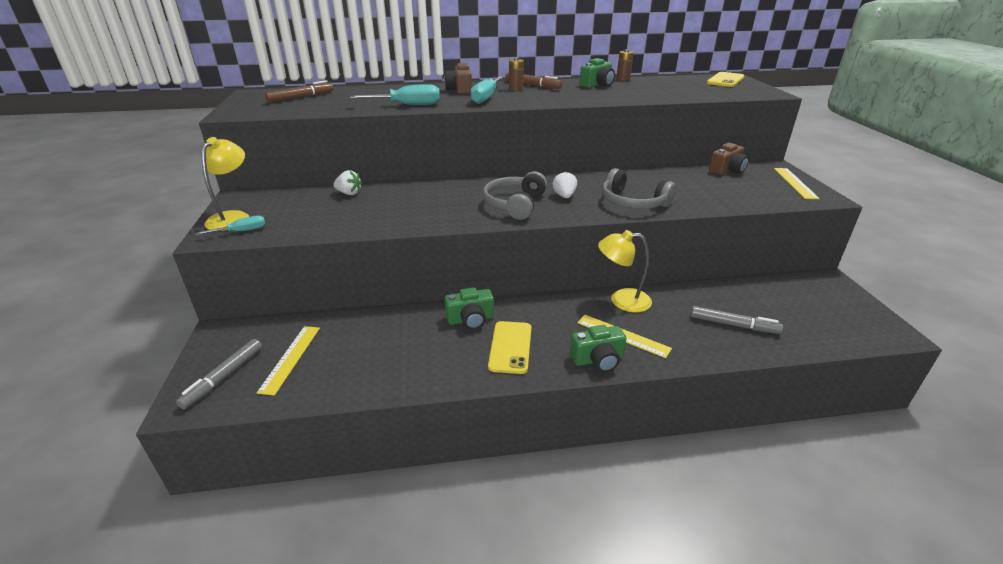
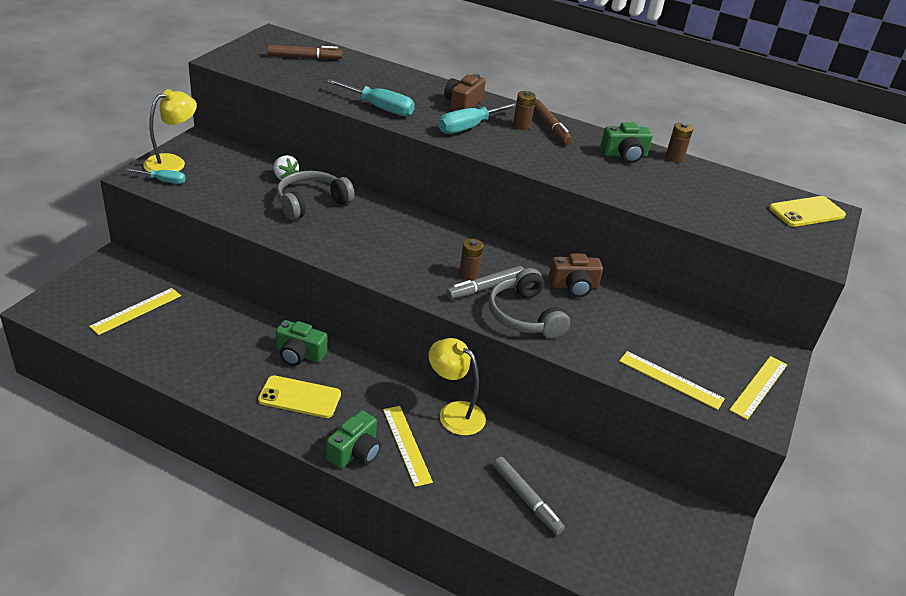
camera: 30 degrees right, 5 degrees up
grey marker [176,339,262,409] -> grey marker moved to [446,266,524,299]
grey headphones [483,171,547,220] -> grey headphones moved to [276,171,355,220]
yellow phone [488,321,531,374] -> yellow phone turned 60 degrees clockwise [258,375,341,418]
white strawberry [552,171,577,198] -> brown battery [459,239,483,280]
green camera [570,325,627,372] -> green camera turned 75 degrees counterclockwise [326,410,381,468]
brown camera [709,143,749,175] -> brown camera moved to [549,253,603,297]
none -> yellow ruler [619,351,725,410]

